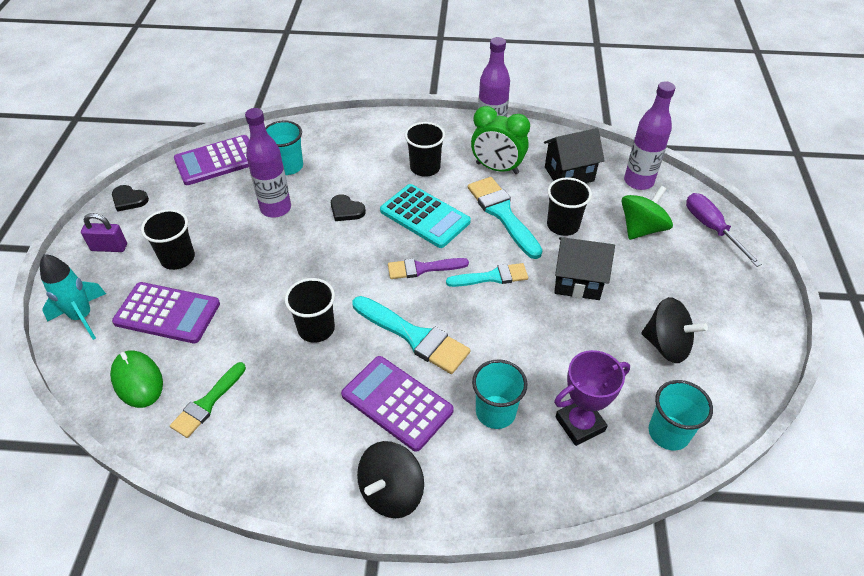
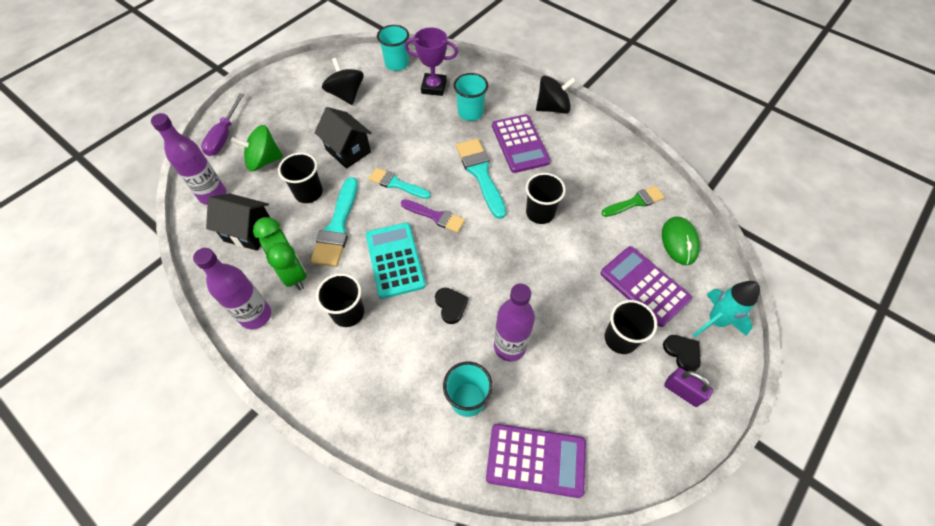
camera: 145 degrees left, 10 degrees up
black heart [112,185,149,212] -> black heart moved to [663,335,701,372]

